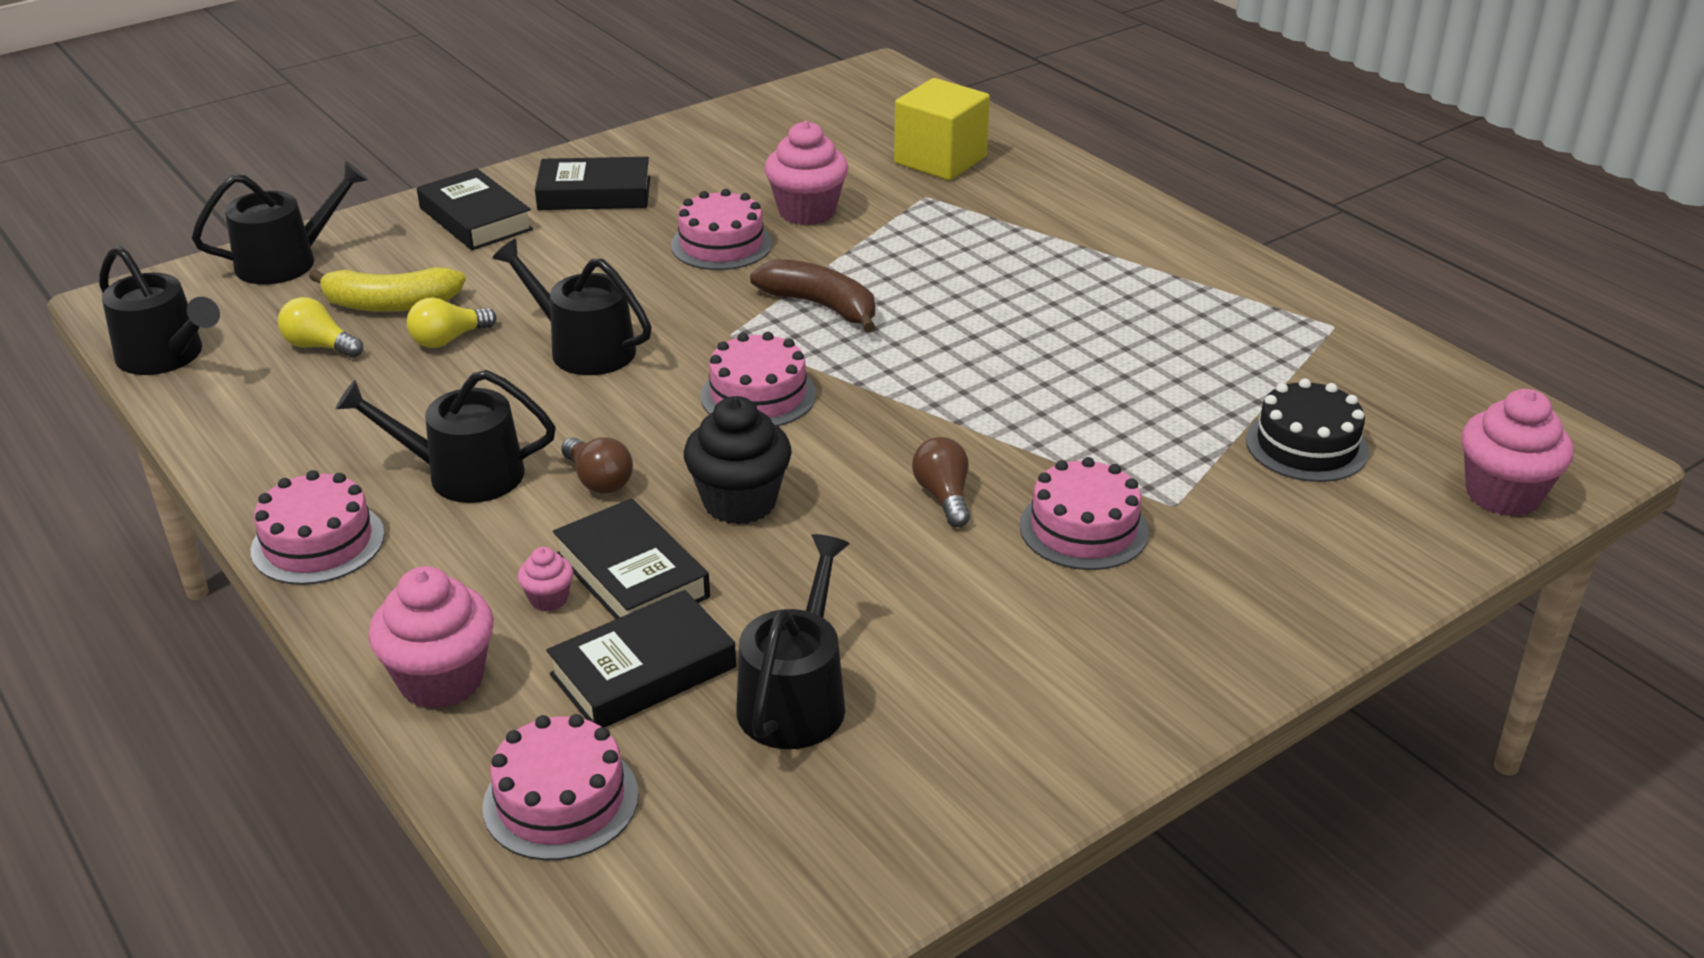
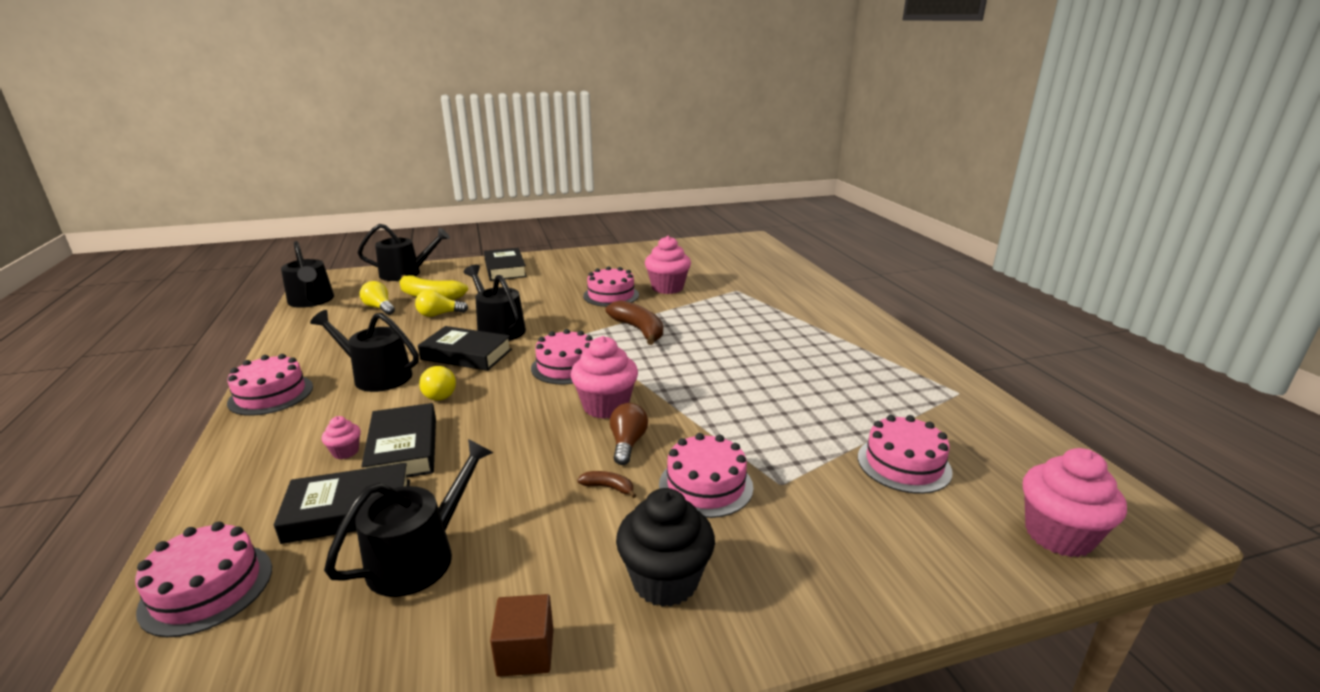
camera: 20 degrees right, 10 degrees down
pink cupcake [369,566,494,709] -> pink cupcake moved to [571,336,638,419]
black book [535,157,650,210] -> black book moved to [418,326,512,371]
brown light bulb [561,437,633,494] -> yellow light bulb [419,366,456,401]
black cupcake [684,396,792,525] -> black cupcake moved to [616,488,715,607]
yellow cube [894,78,990,180] -> none
black cake [1246,379,1369,482] -> pink cake [858,415,953,494]
none -> brown cube [490,594,554,677]
none -> brown banana [577,471,636,498]

